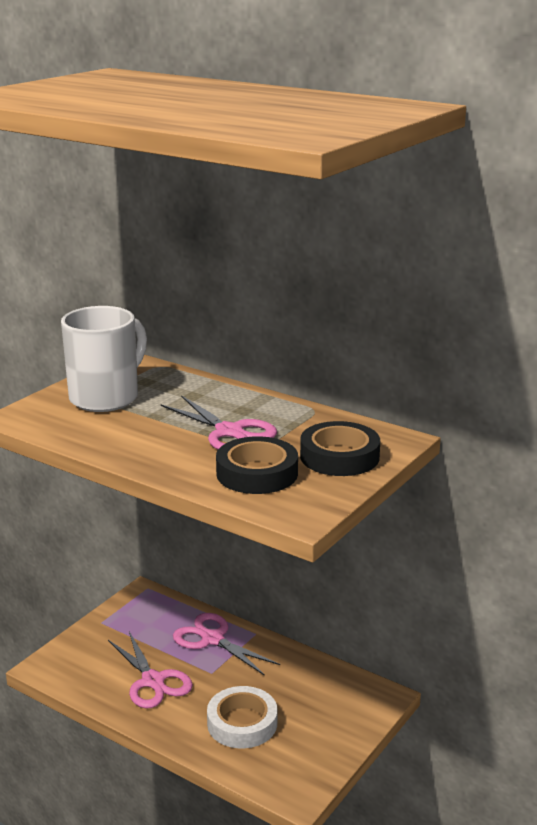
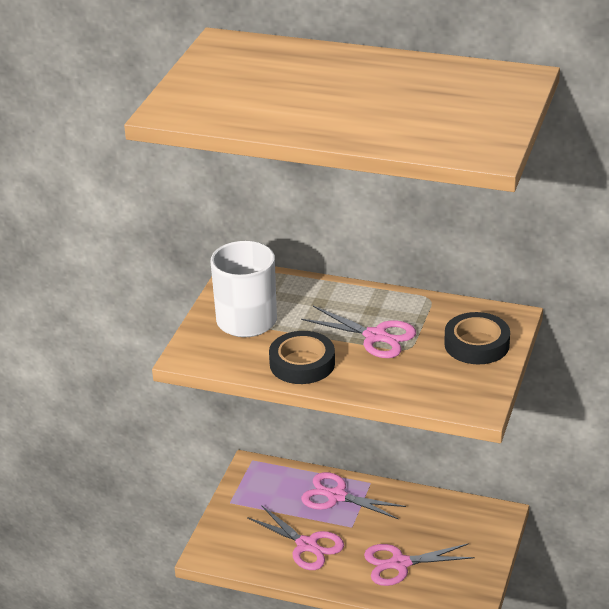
camera: 15 degrees left, 10 degrees up
white tape [207,686,278,749] -> pink scissors [364,543,475,586]
black tape [216,436,298,494] -> black tape moved to [269,331,335,384]

